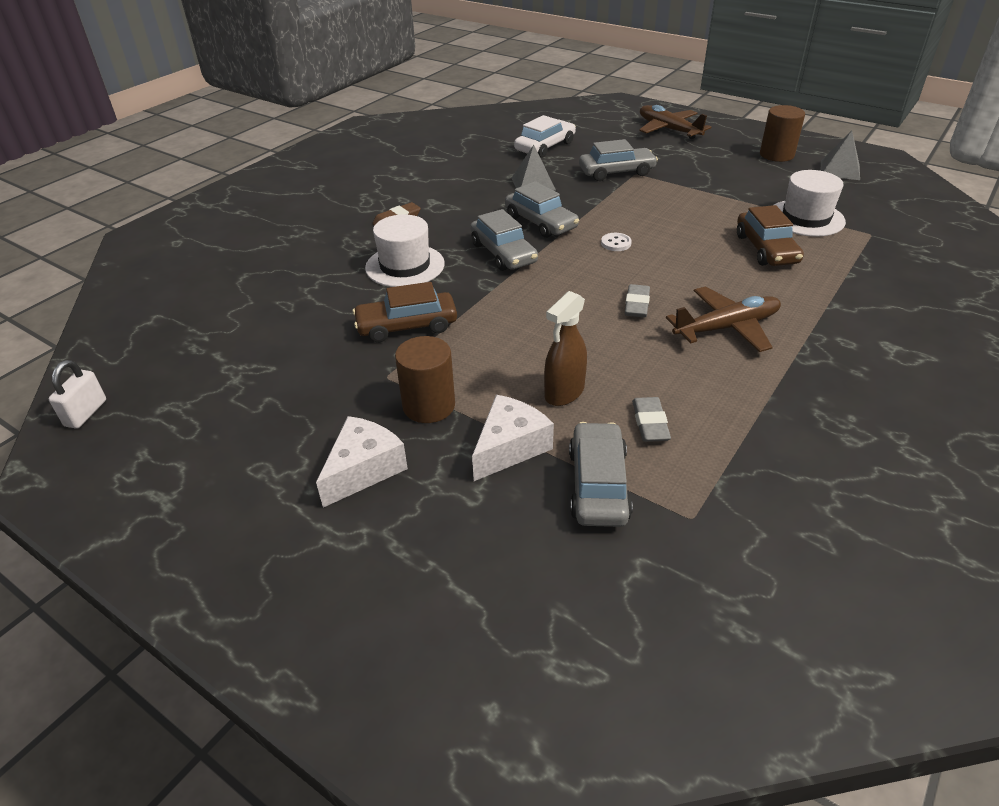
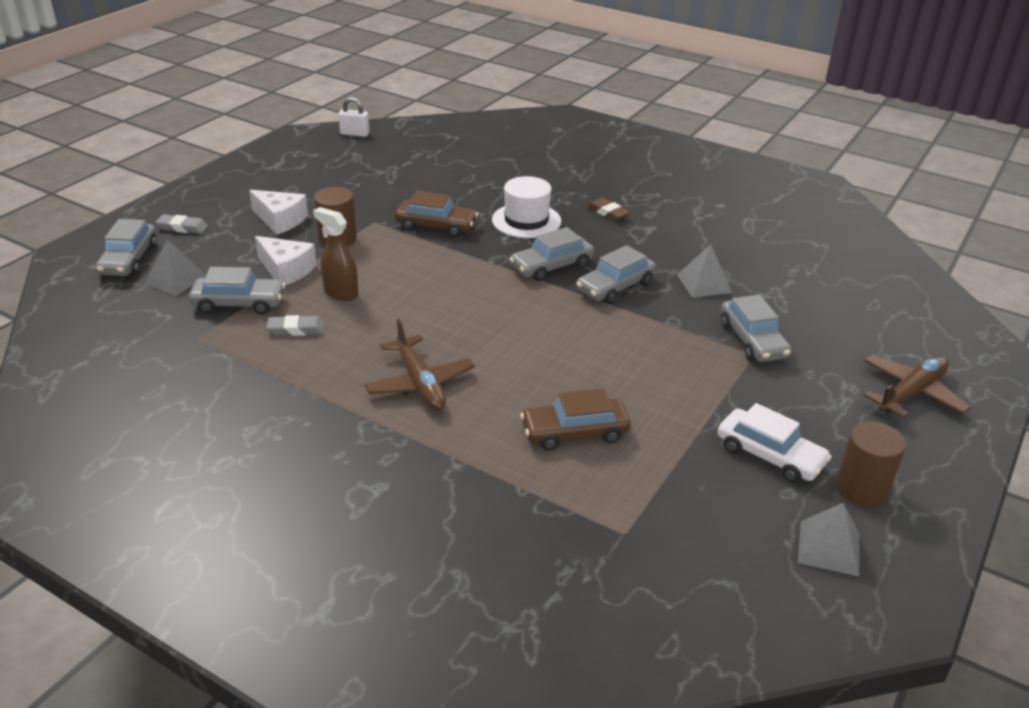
camera: 85 degrees right, 5 degrees down
brown car [352,282,457,342] -> brown car turned 120 degrees clockwise [395,191,478,237]
white car [514,115,576,158] -> white car moved to [718,403,832,483]
white button [601,233,632,251] -> none
grey eraser [625,284,650,317] -> grey eraser moved to [156,214,208,234]
white hat [774,170,846,237] -> none
none -> grey car [95,219,157,276]
none -> grey pyramid [144,239,206,296]

